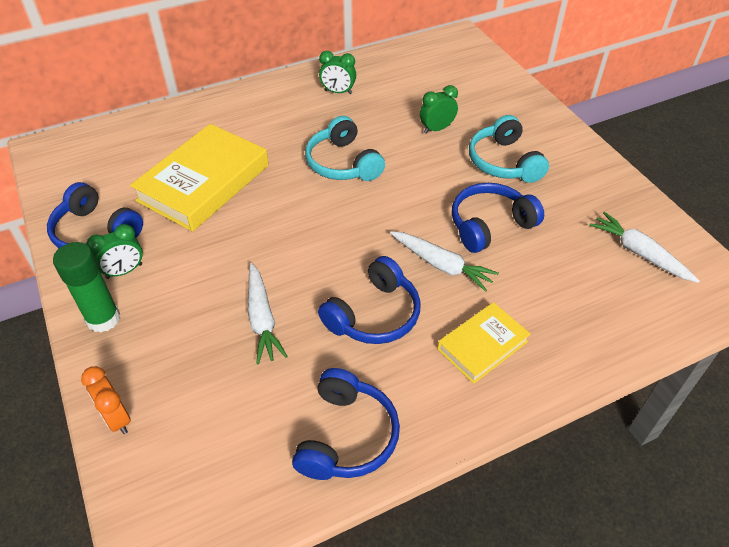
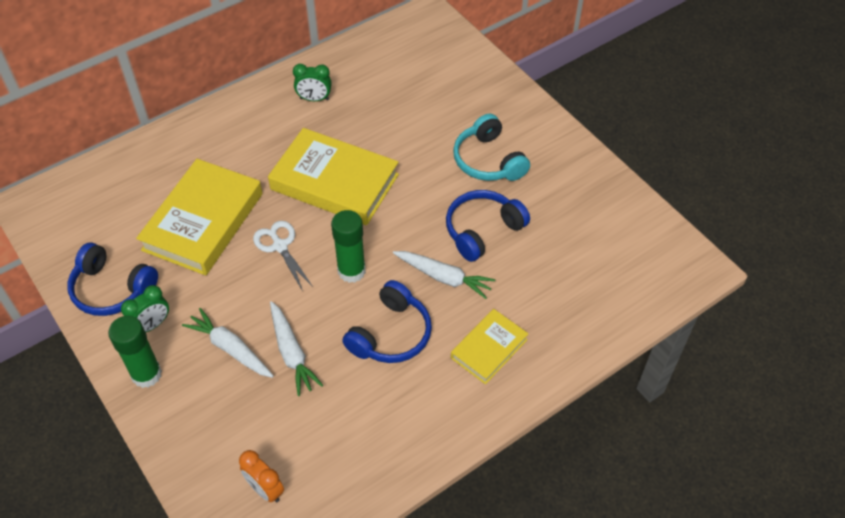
camera: 10 degrees left, 5 degrees up
orange clock [81,366,131,434] -> orange clock moved to [239,450,284,502]
blue headphones [292,368,400,480] -> none
turquoise headphones [305,116,385,181] -> yellow book [268,128,399,225]
green clock [420,85,458,134] -> none
white carrot [589,212,700,283] -> white carrot moved to [182,308,274,378]
none -> white scissors [253,221,313,291]
none -> green glue stick [331,210,366,283]

